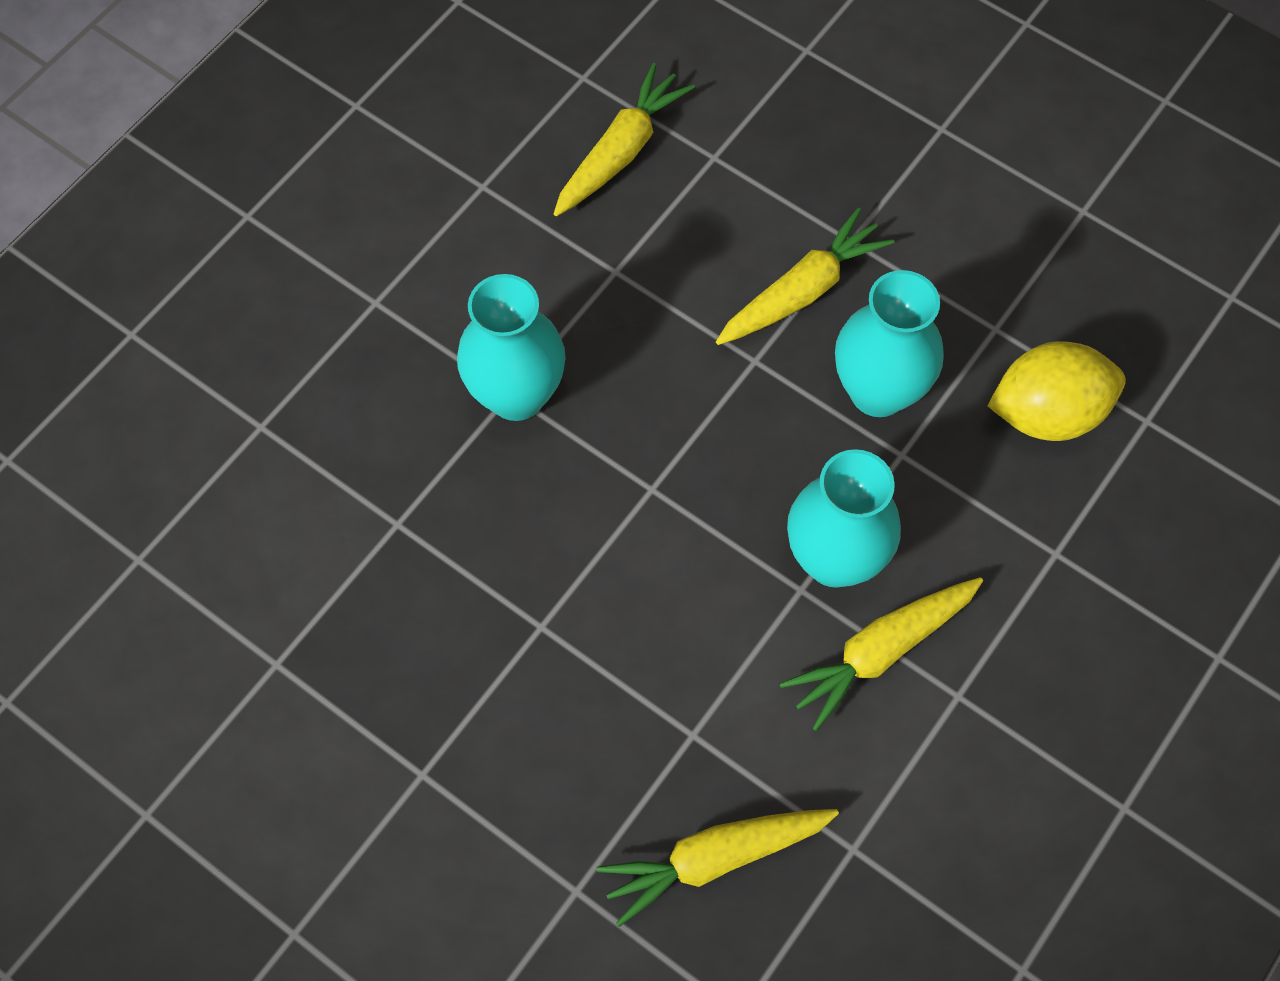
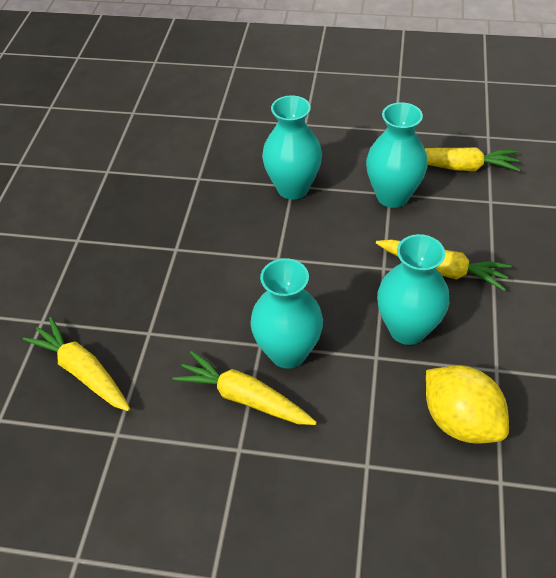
camera: 65 degrees right, 15 degrees down
none -> turquoise vase [366,102,428,208]

